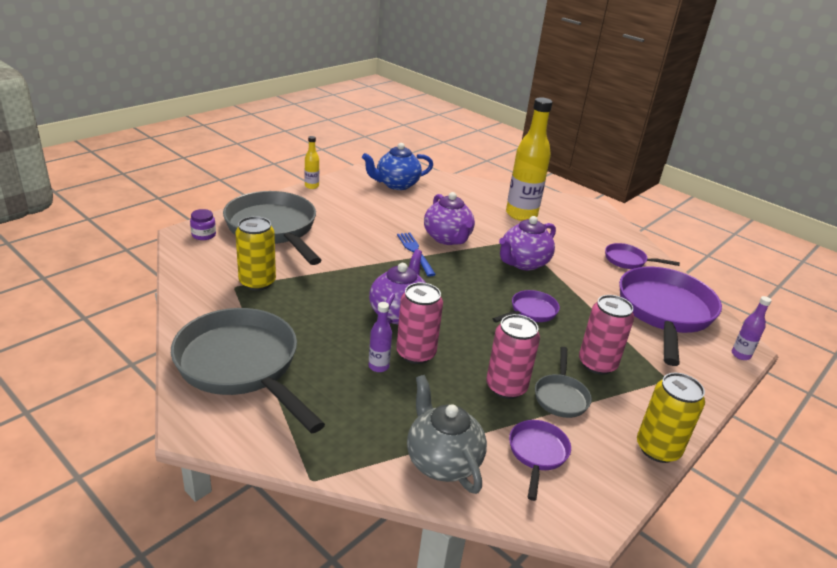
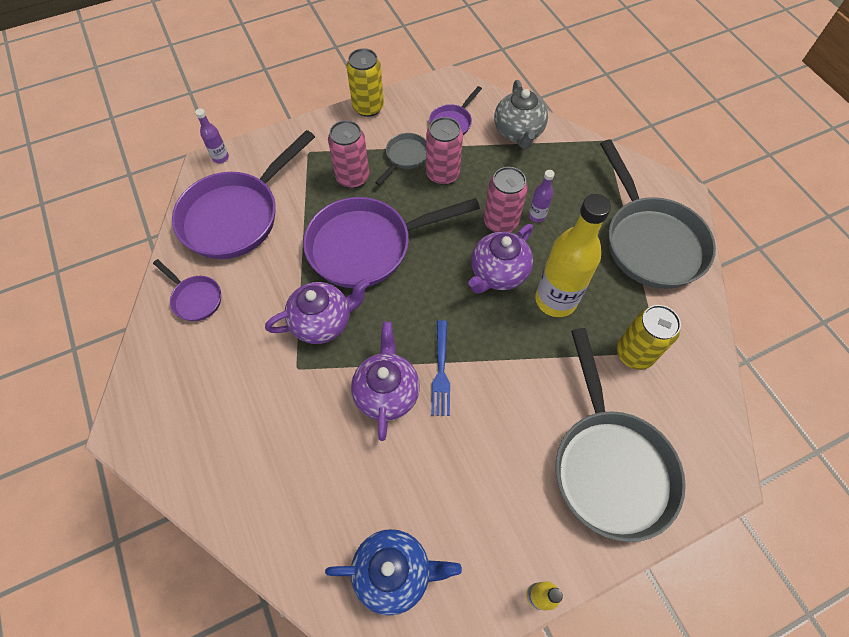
camera: 155 degrees left, 30 degrees up
purple jar [190,209,216,240] -> none
purple pan [493,290,560,323] -> purple pan [303,197,480,288], size x2.15
yellow bottle [506,97,553,221] -> yellow bottle moved to [535,194,611,317]

